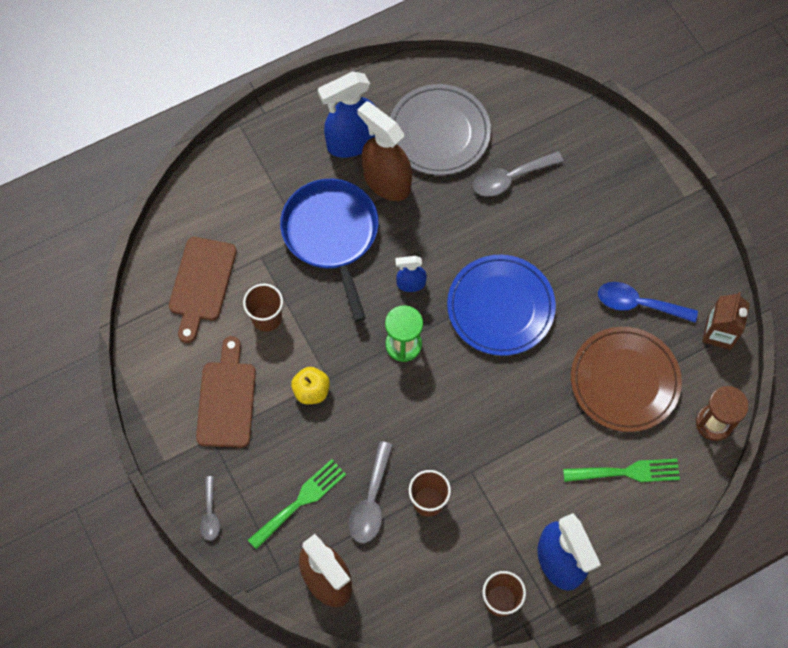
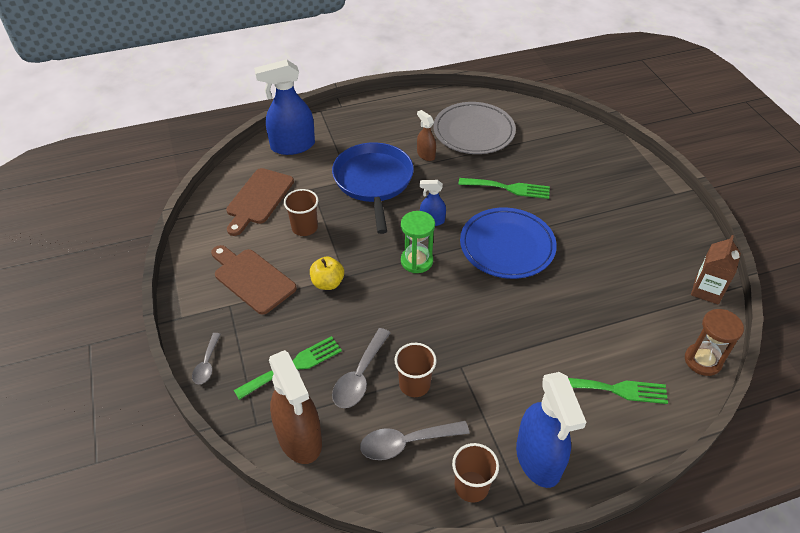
camera: 10 degrees right, 20 degrees down
brown cutting board [196,336,256,448] -> brown cutting board turned 60 degrees counterclockwise [211,245,297,315]
blue spray bottle [318,72,375,158] -> blue spray bottle moved to [254,59,315,155]
brown spray bottle [357,101,412,201] -> brown spray bottle [417,110,436,161], size x0.50
grey spoon [473,151,564,197] -> grey spoon moved to [360,421,469,460]
brown plate [571,327,682,432] -> none
blue spoon [598,282,698,323] -> none
none -> green fork [458,178,550,199]

